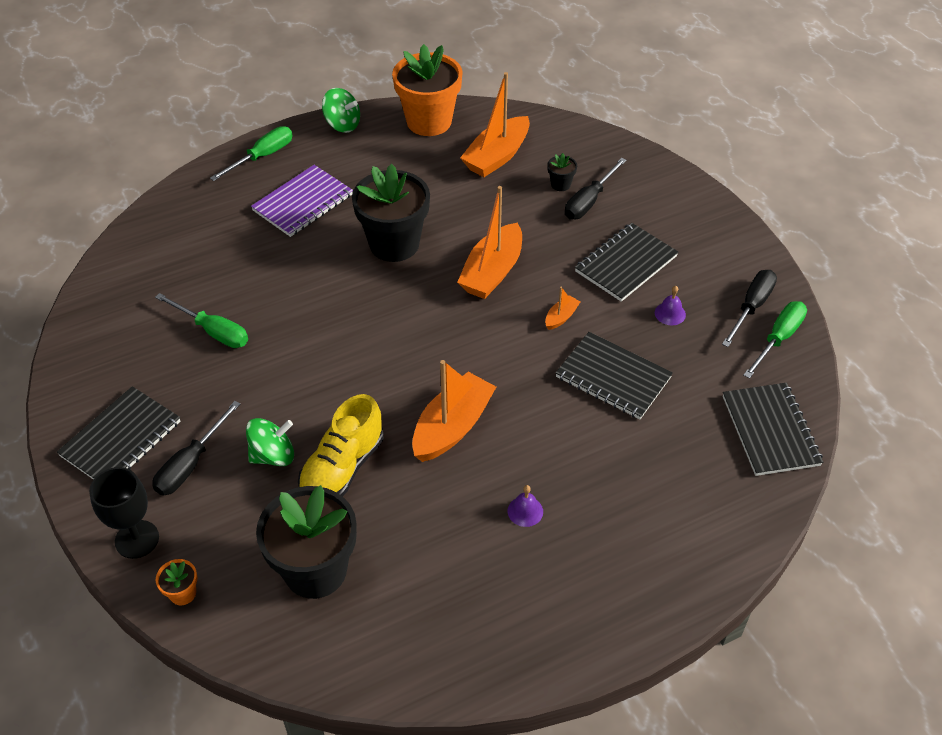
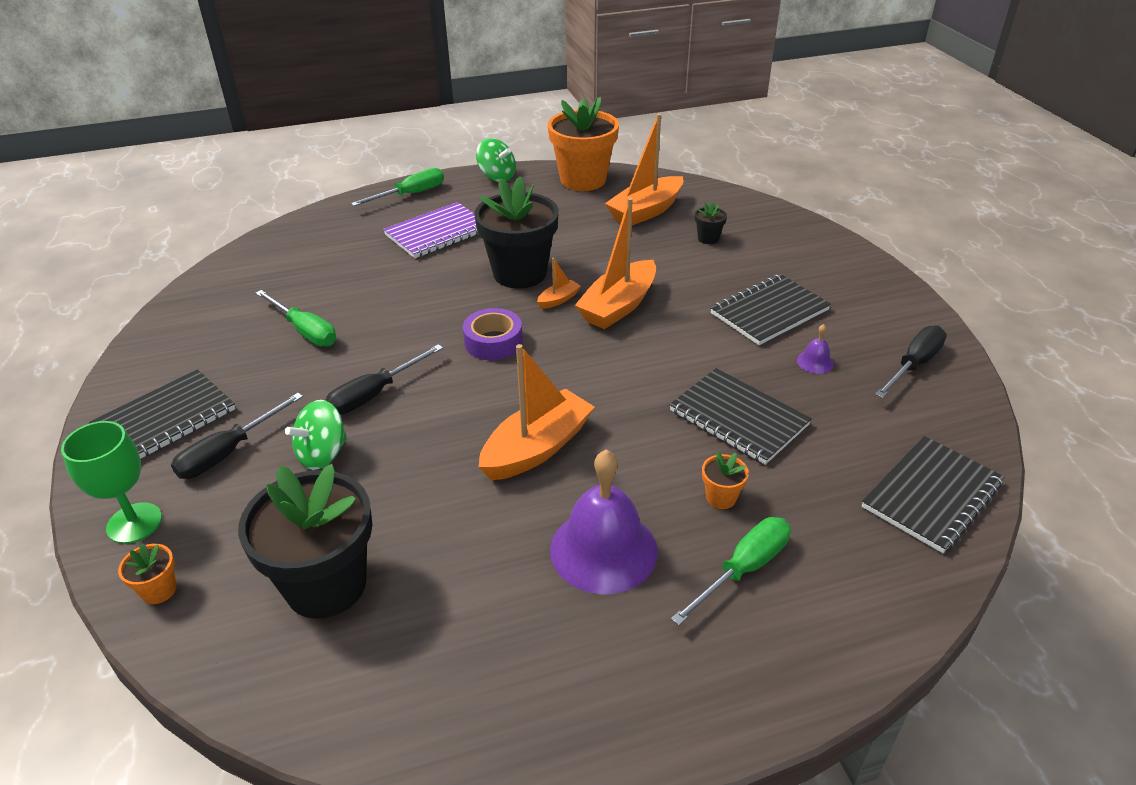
camera: 10 degrees right, 10 degrees down
black goblet [89,467,159,559] -> green goblet [61,421,162,544]
green spinning top [246,418,294,466] -> green spinning top turned 150 degrees clockwise [285,400,347,470]
yellow shoe [298,394,384,497] -> none
purple bell [508,485,543,527] -> purple bell [550,450,658,594], size x2.36
orange boat [545,287,580,330] -> orange boat moved to [537,258,581,309]
black screwdriver [565,158,627,220] -> black screwdriver moved to [325,344,443,415]
black notebook [723,383,823,476] -> black notebook turned 45 degrees clockwise [862,436,1004,553]
green screwdriver [744,301,807,379] -> green screwdriver moved to [671,517,791,626]
none -> purple tape [463,308,523,360]
none -> orange flower pot [702,451,749,509]

